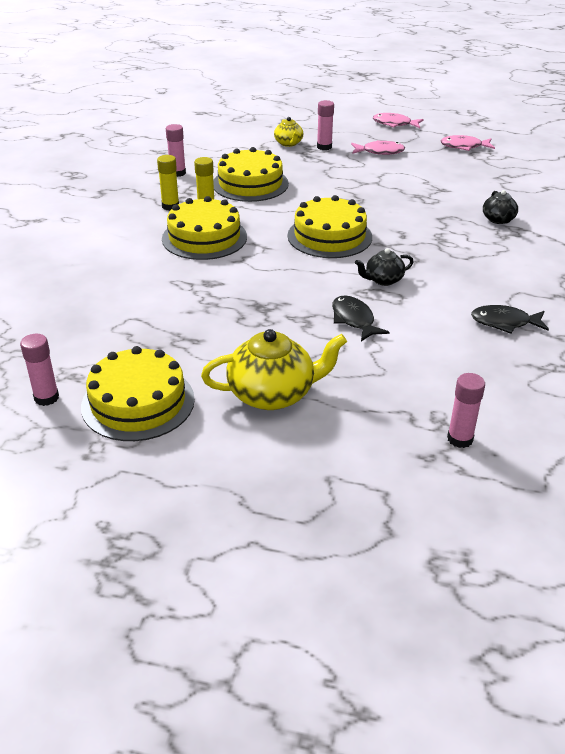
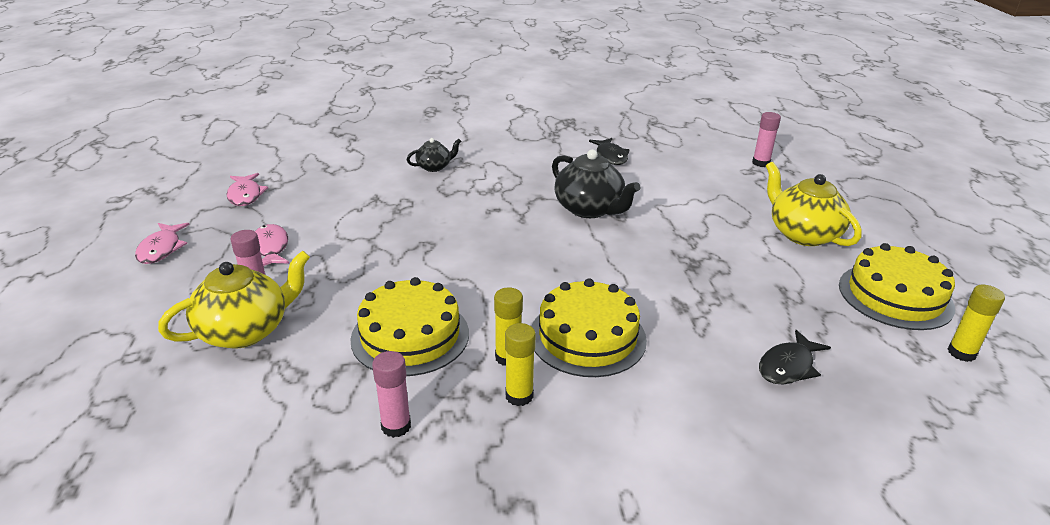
camera: 110 degrees left, 5 degrees down
pink glue stick [20,334,59,406] -> yellow glue stick [948,285,1005,362]
yellow teapot [274,117,303,147] -> yellow teapot [158,251,310,349], size x1.84
yellow cake [288,195,372,258] -> none
black fish [332,296,389,341] -> black fish moved to [759,330,831,384]
black teapot [355,248,414,286] -> black teapot [552,149,640,218], size x1.84

